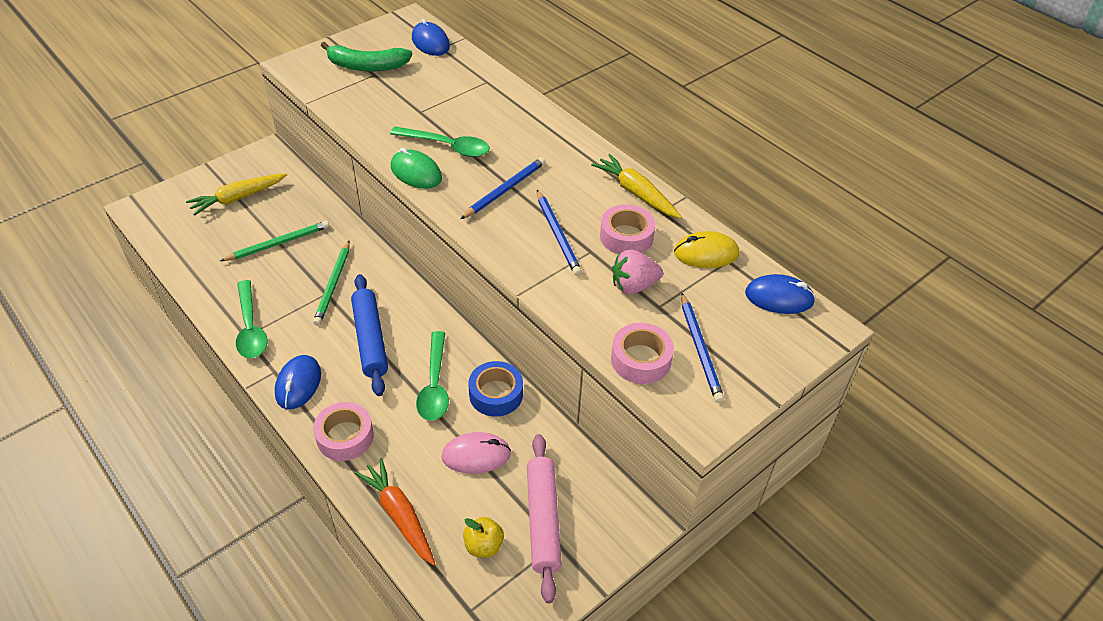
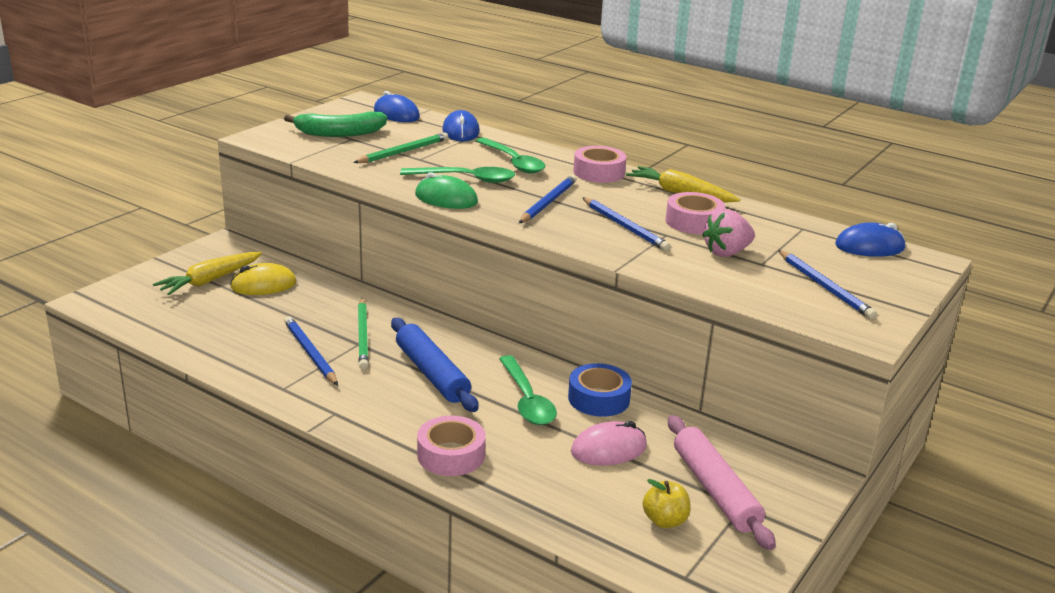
camera: 15 degrees left, 20 degrees down
green pencil [220,221,329,261] -> green pencil moved to [353,132,448,163]
green spoon [236,280,267,358] -> green spoon moved to [476,137,545,174]
blue mouse [275,355,321,409] -> blue mouse moved to [442,110,480,142]
orange carrot [355,458,435,566] -> none
pink tape [611,323,674,384] -> pink tape moved to [573,146,626,183]
yellow mouse [674,231,739,268] -> yellow mouse moved to [230,263,296,295]
none -> blue pencil [284,316,338,386]

